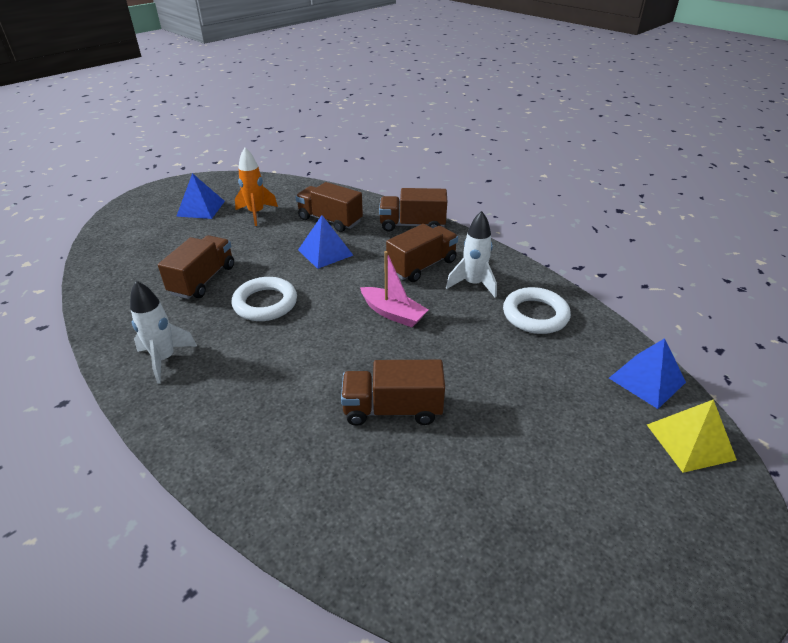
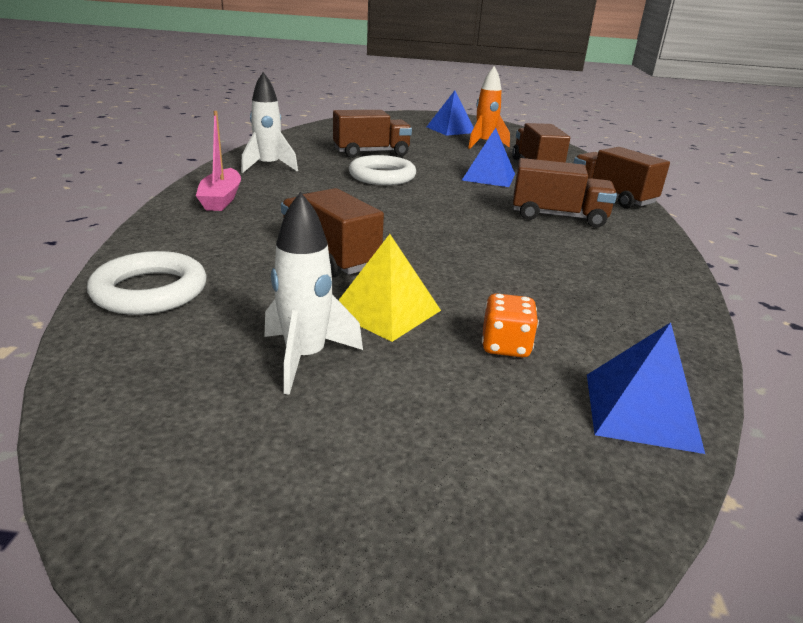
camera: 50 degrees right, 10 degrees down
pink boat [360,251,428,327] -> pink boat moved to [196,111,241,211]
white rocket [446,211,497,297] -> white rocket moved to [264,192,363,395]
white ring [503,287,571,334] -> white ring moved to [87,251,206,315]
yellow pyramid [647,399,737,473] -> yellow pyramid moved to [338,234,441,342]
none -> orange dice [482,293,539,357]

